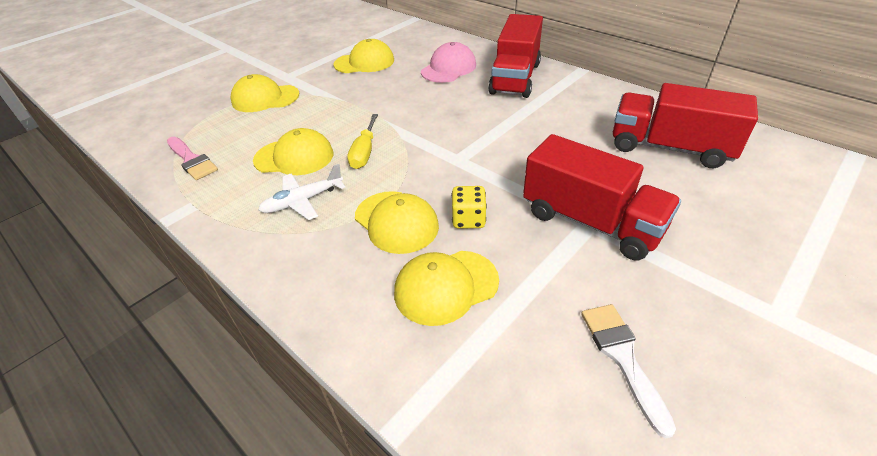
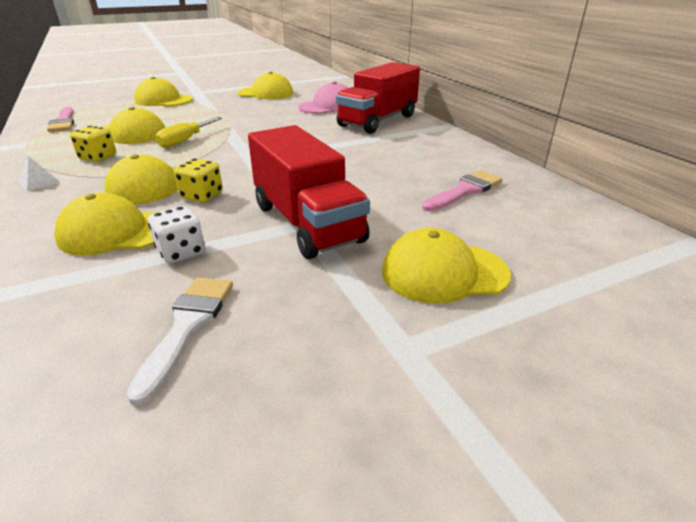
camera: 20 degrees right, 10 degrees down
white plane [258,164,345,220] -> yellow dice [70,126,116,162]
red truck [613,83,758,168] -> pink brush [422,171,503,211]
none -> white pyramid [18,156,60,192]
none -> white dice [148,206,205,264]
none -> yellow cap [382,228,511,304]

